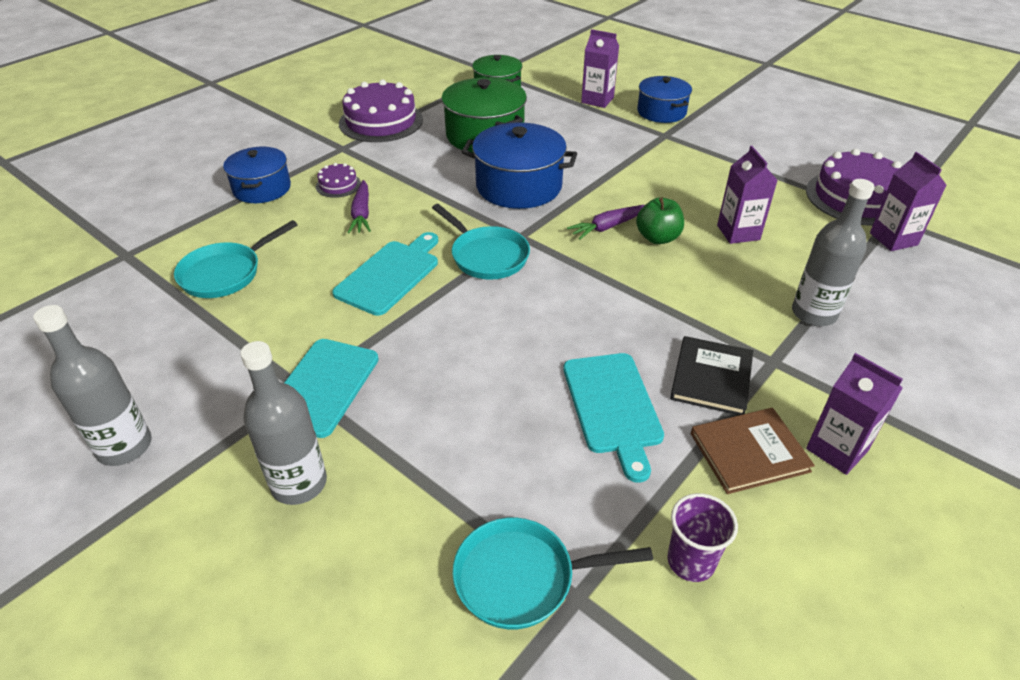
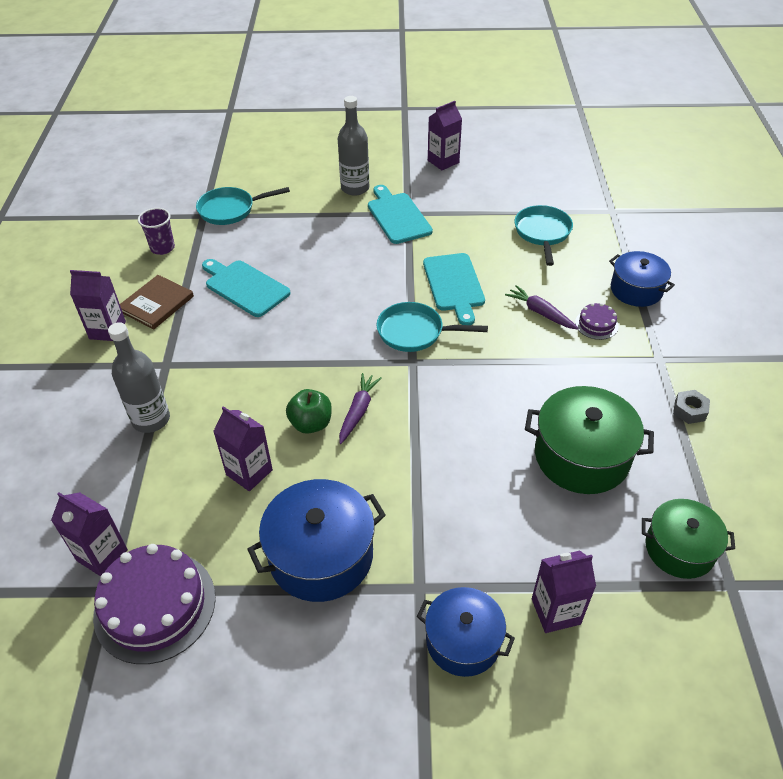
camera: 140 degrees right, 5 degrees up
grey bottle [33,305,152,466] -> purple carton [428,101,462,170]
purple cake [339,79,423,142] -> grey nut [673,390,710,424]
turquoise pan [452,518,653,629] -> turquoise pan turned 150 degrees counterclockwise [196,187,290,225]
blue pot [462,122,577,209] -> blue pot moved to [247,479,386,602]
black book [670,336,753,415] -> none

